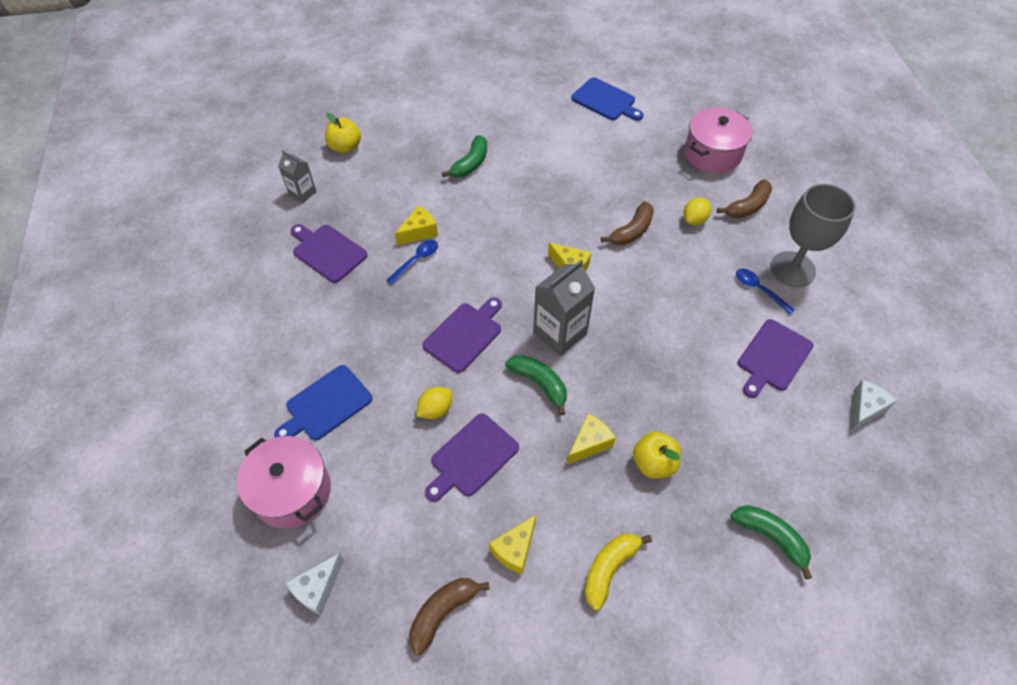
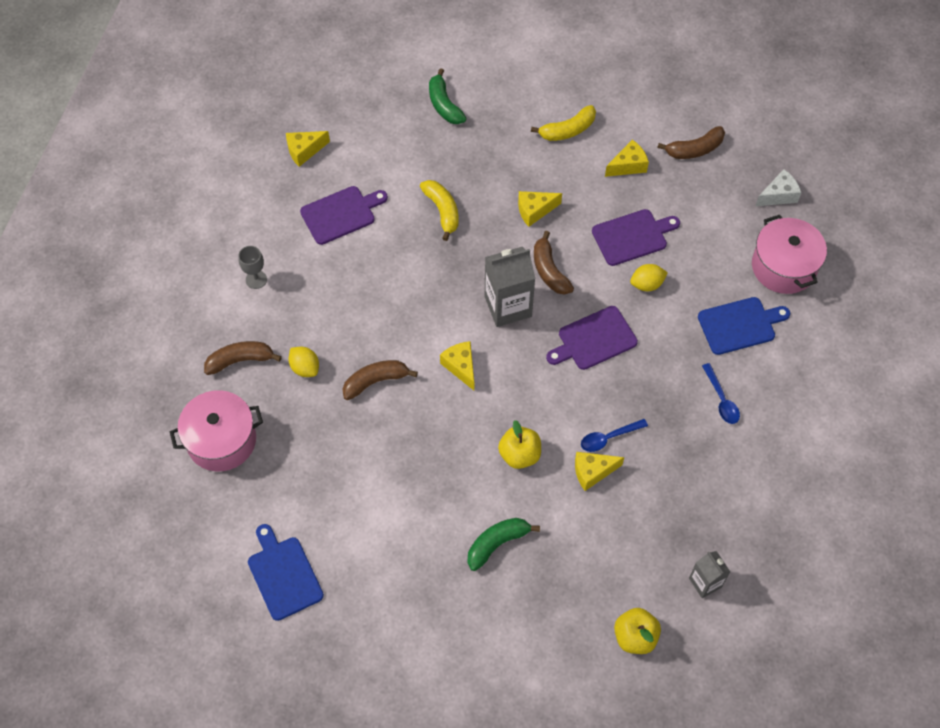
camera: 155 degrees left, 5 degrees up
purple cutting board [291,224,368,283] -> none
green banana [506,355,567,416] -> brown banana [534,231,574,295]
yellow apple [633,432,681,478] -> yellow apple moved to [498,420,541,469]
yellow lemon [683,198,711,225] -> yellow lemon turned 75 degrees clockwise [288,347,319,377]
blue spoon [736,269,795,314] -> blue spoon moved to [702,363,740,424]
grey goblet [770,184,856,287] -> grey goblet [238,246,267,289], size x0.47
white cheese [850,380,897,431] -> yellow cheese [286,131,330,167]
none -> yellow banana [420,180,459,241]

